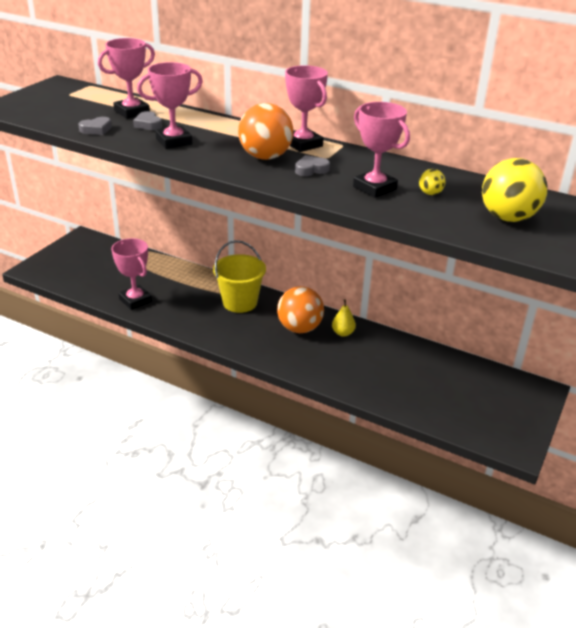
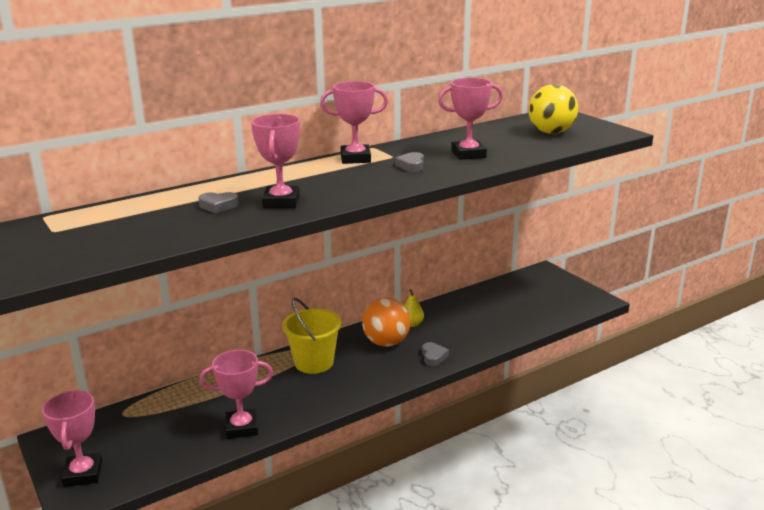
camera: 60 degrees left, 10 degrees down
grey heart [78,117,112,135] -> grey heart moved to [422,342,449,366]
pink trophy [98,38,155,119] -> pink trophy moved to [42,390,103,487]
orange ball [238,103,293,160] -> none
yellow ball [419,169,446,195] -> none

